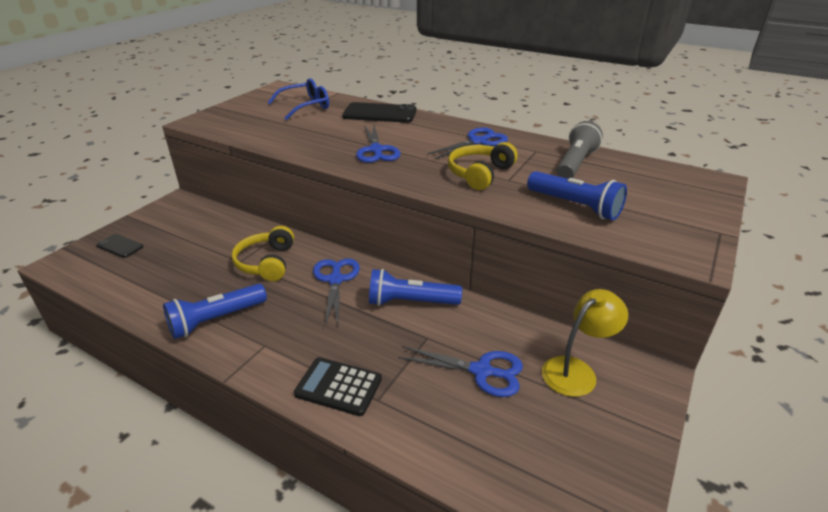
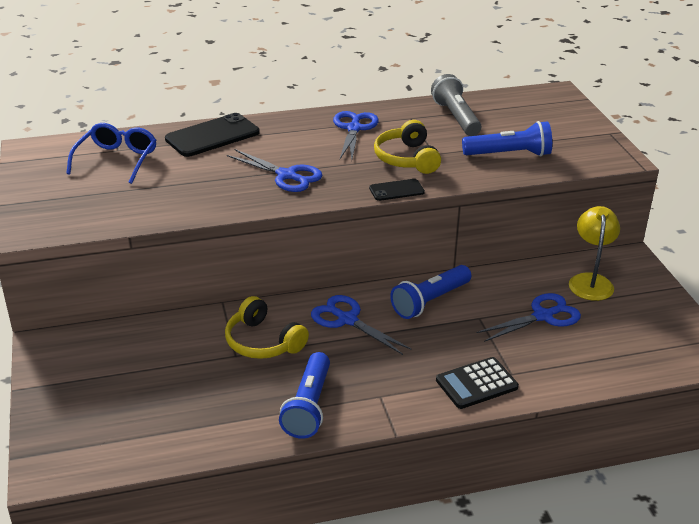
camera: 45 degrees left, 0 degrees up
black phone [96,234,143,258] -> black phone moved to [369,179,425,201]

